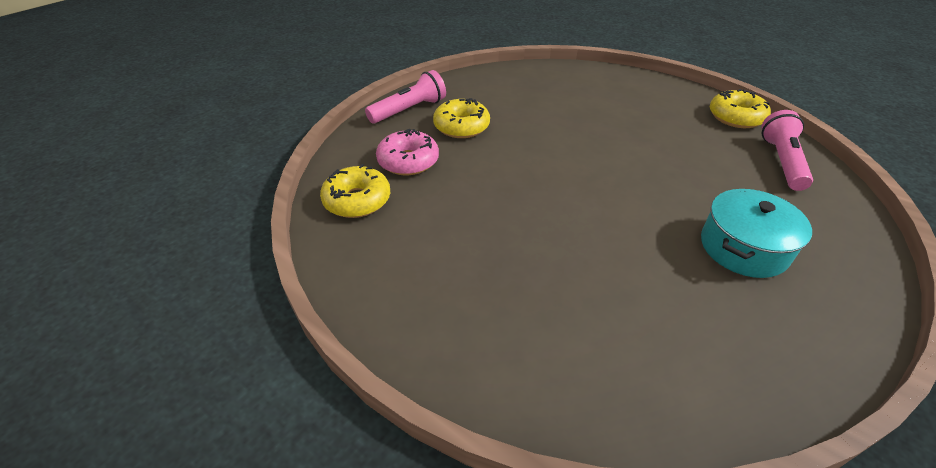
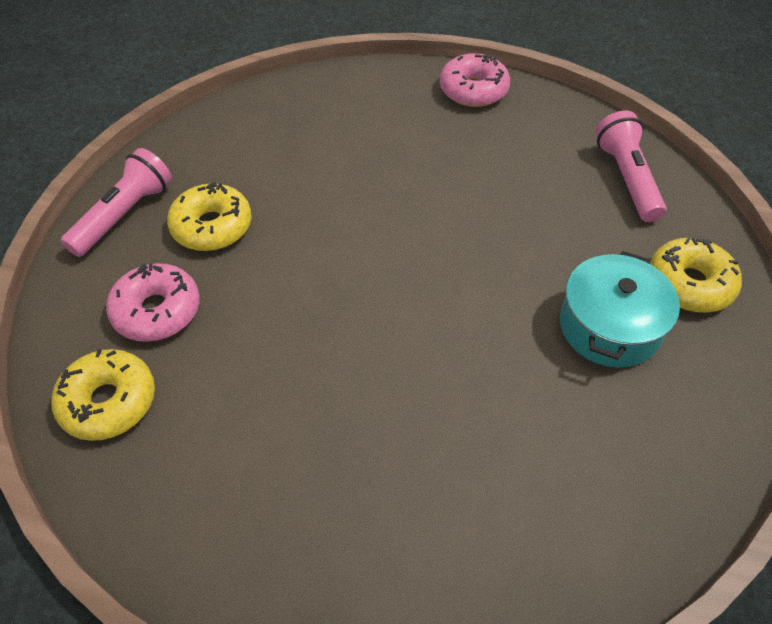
camera: 20 degrees left, 10 degrees up
yellow donut [710,89,771,128] -> yellow donut moved to [650,238,742,313]
none -> pink donut [440,53,510,107]

